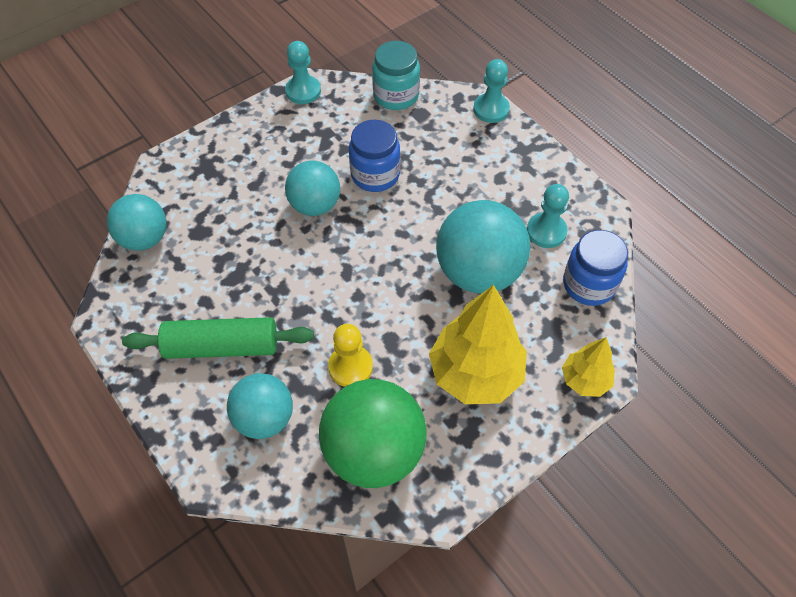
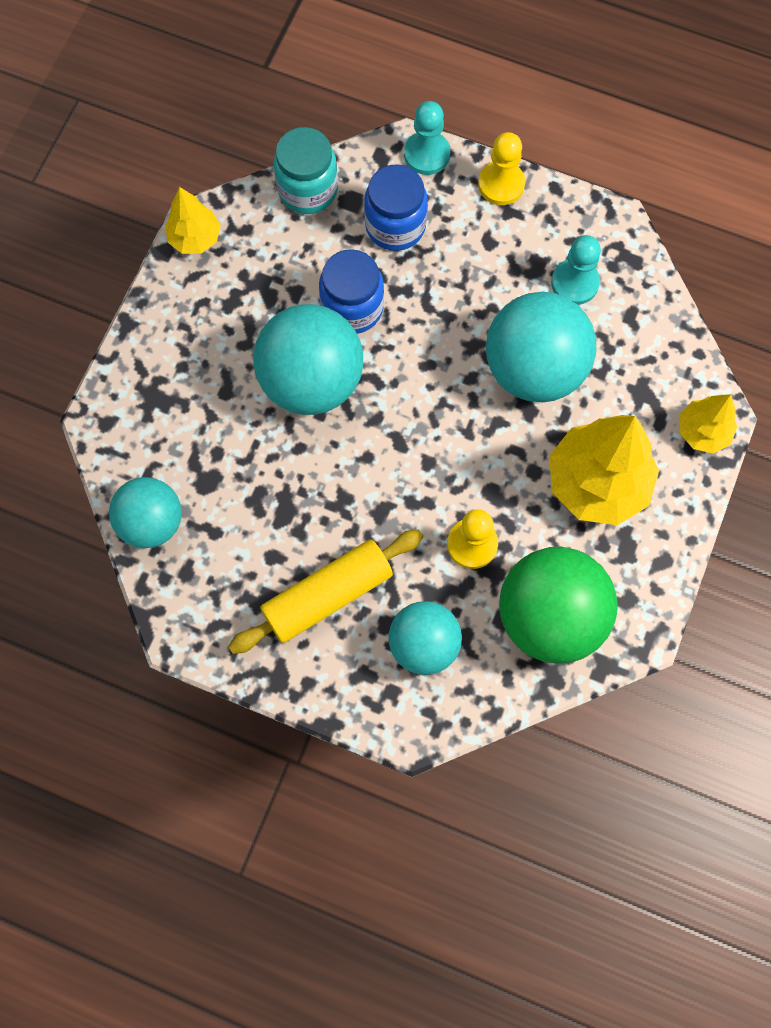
camera: 30 degrees left, 15 degrees up
green rolling pin [122,317,314,359] -> yellow rolling pin [228,530,423,654]
turquoise pawn [285,41,321,104] -> yellow tree [165,187,221,254]
turquoise ball [285,161,340,216] -> turquoise ball [253,304,363,415], size x1.58
blue jar [563,230,628,306] -> blue jar moved to [364,164,428,251]
none -> yellow pawn [478,132,525,205]

